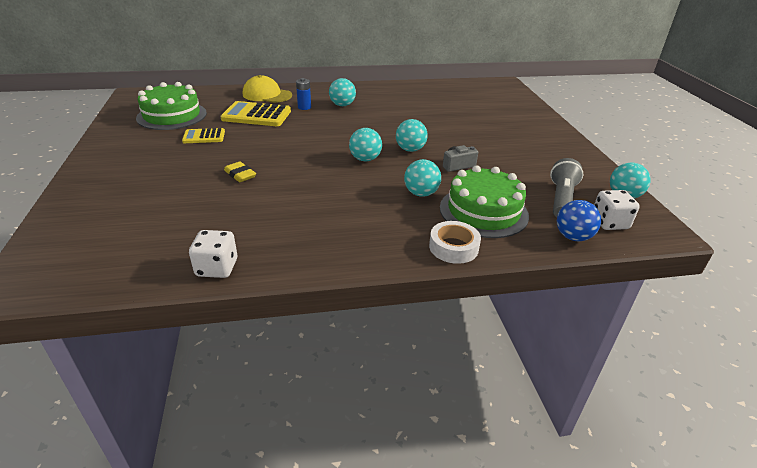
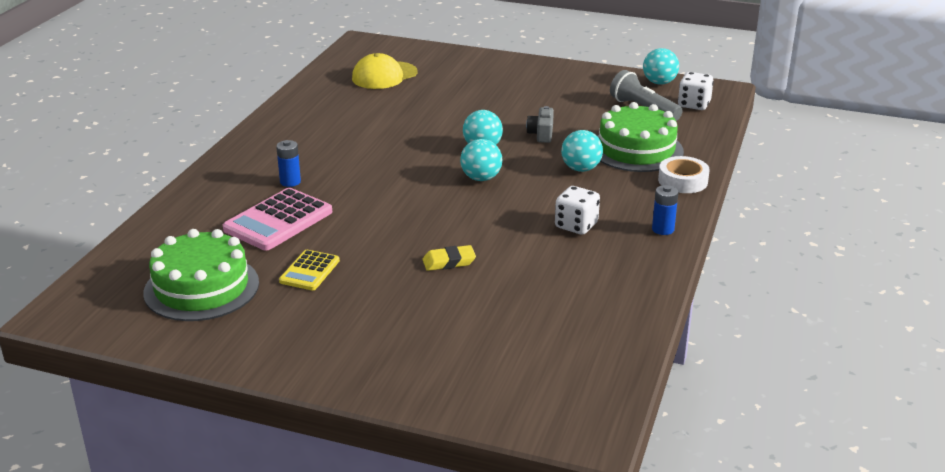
camera: 60 degrees left, 5 degrees down
white dice [189,230,237,278] -> white dice moved to [555,186,600,235]
yellow calculator [221,101,291,126] -> pink calculator [223,188,332,250]
yellow cap [243,75,292,103] -> yellow cap moved to [352,53,418,89]
turquoise ball [329,78,356,106] -> none
blue ball [557,200,601,241] -> none
none -> blue battery [652,185,678,235]

